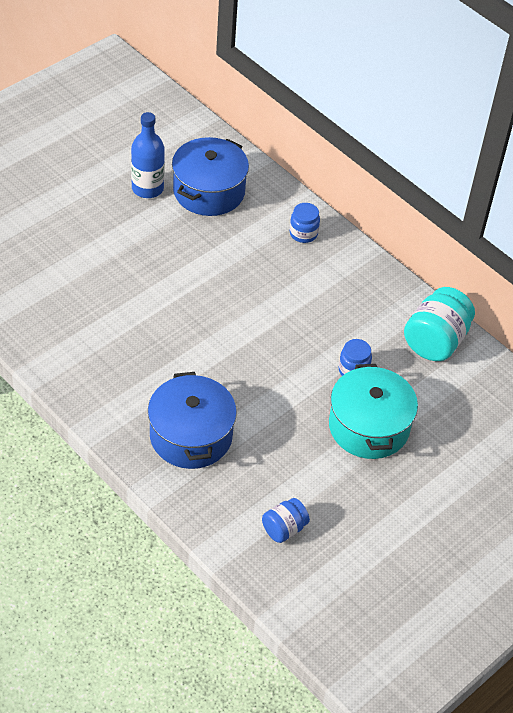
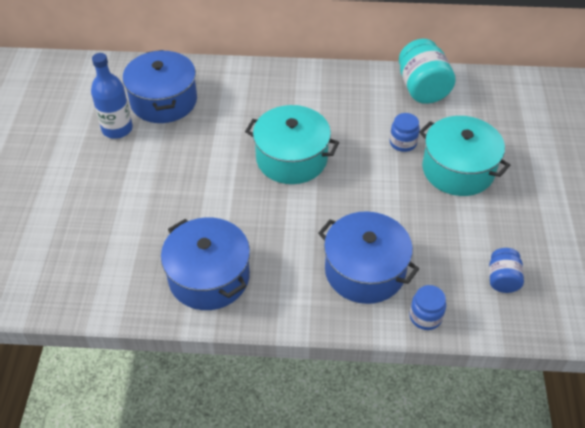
camera: 40 degrees left, 0 degrees up
blue jar [290,203,320,243] -> blue jar moved to [410,285,446,330]
none -> blue pot [161,217,250,310]
none -> turquoise pot [245,105,339,184]

